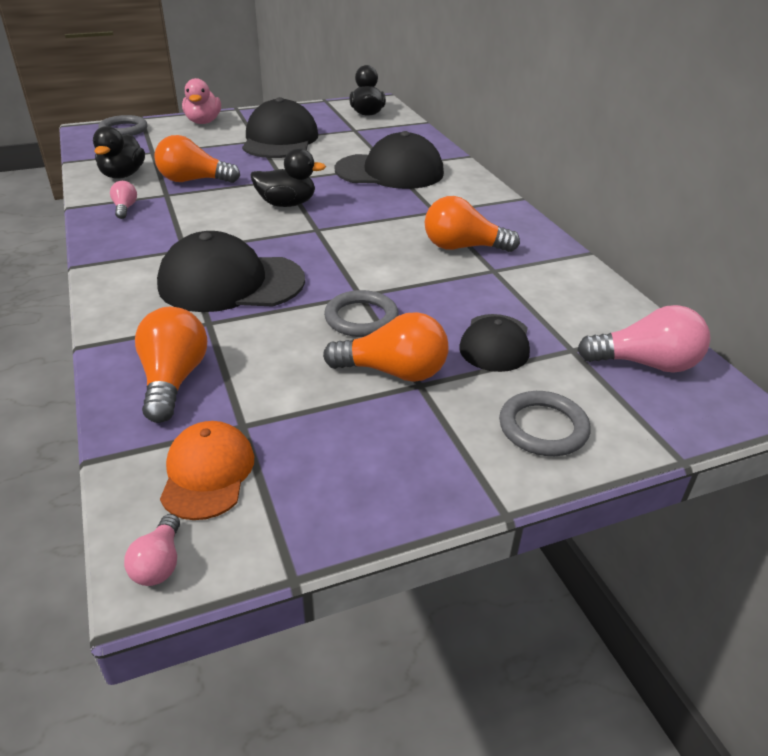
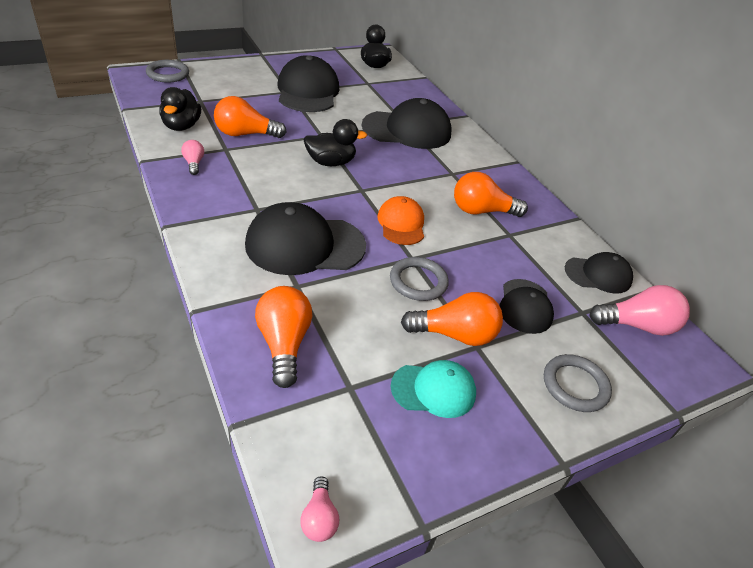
camera: 10 degrees left, 5 degrees up
orange cap [160,421,254,520] -> orange cap moved to [377,196,424,245]
pink duck [182,78,221,124] -> none
none -> turquoise cap [391,360,476,418]
none -> black cap [565,252,633,293]

